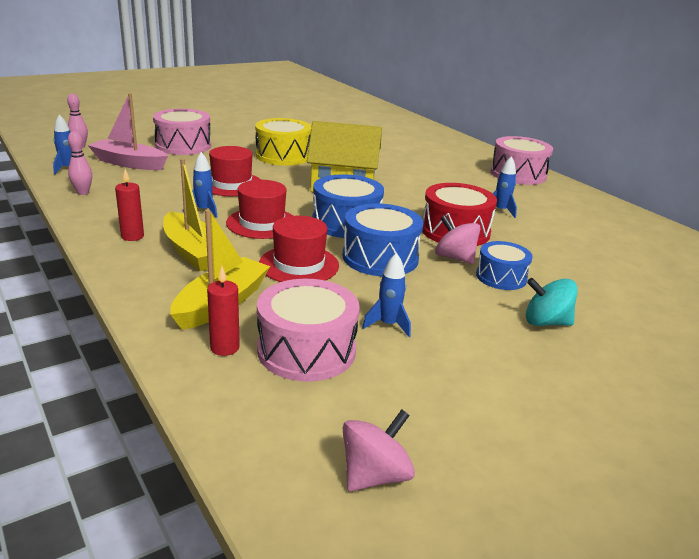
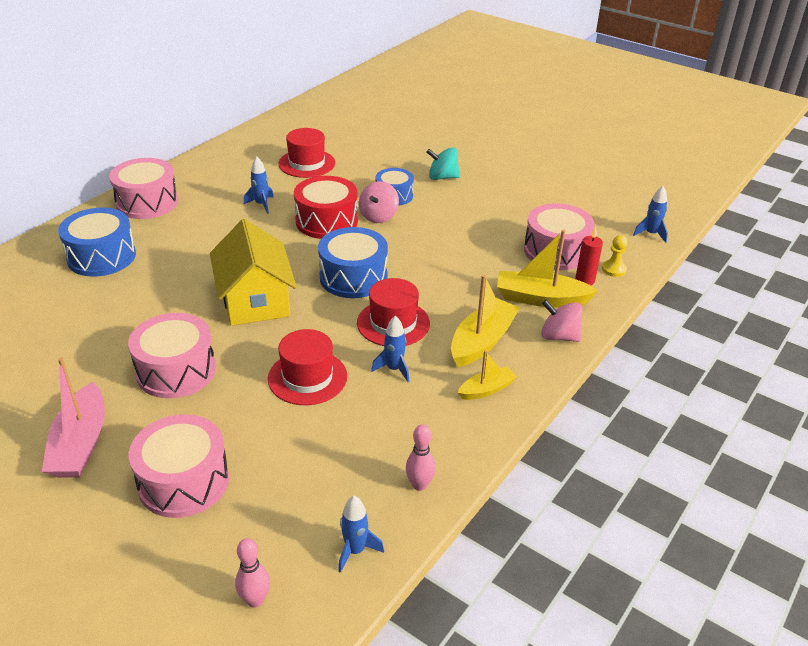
camera: 110 degrees left, 10 degrees up
pink boat [88,93,168,170] -> pink boat moved to [42,357,105,478]
red candle [115,169,144,241] -> yellow boat [458,350,517,400]
yellow drum [255,118,312,166] -> pink drum [128,313,216,398]
red hat [259,216,339,282] -> red hat moved to [278,128,335,178]
blue drum [342,203,423,276] -> blue drum moved to [58,208,136,277]
pink spinning top [343,409,415,492] -> pink spinning top moved to [541,300,583,342]
blue rocket [362,252,411,337] -> blue rocket moved to [633,186,668,243]
turquoise spinning top [526,278,578,326] -> turquoise spinning top turned 105 degrees clockwise [427,147,460,180]
none -> yellow pawn [602,235,627,277]

